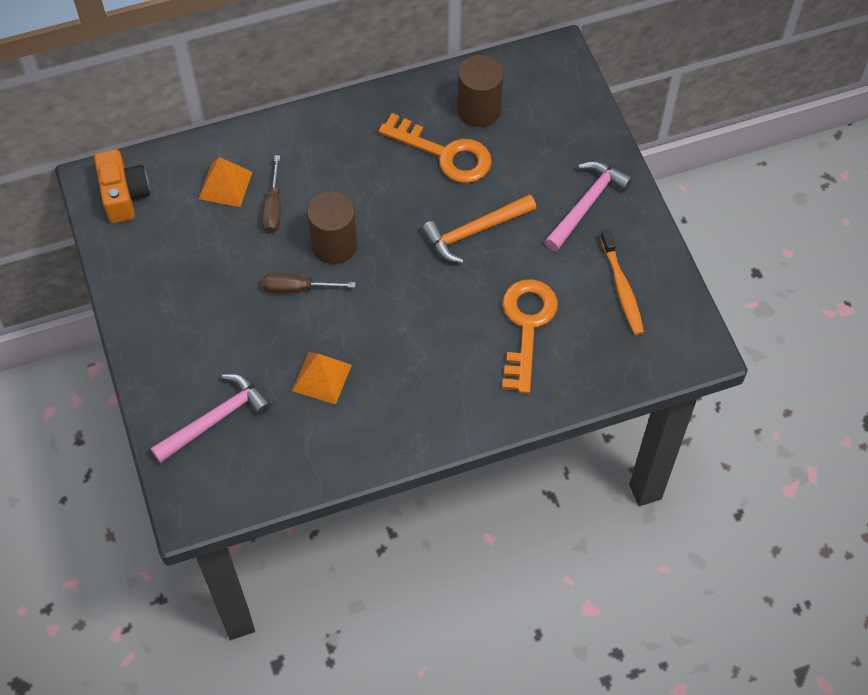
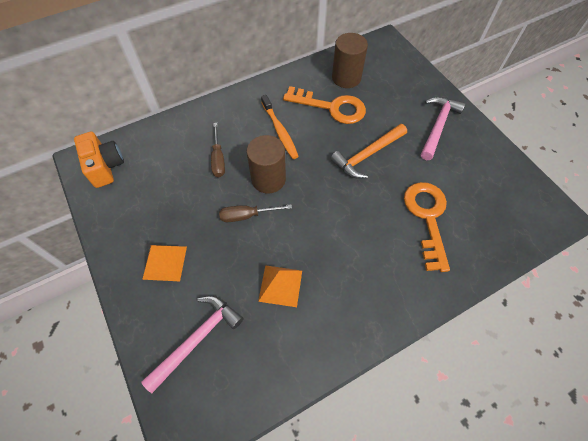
camera: 10 degrees left, 0 degrees up
orange pyramid [199,157,252,207] -> orange pyramid moved to [142,245,187,281]
orange toothbrush [600,229,644,335] -> orange toothbrush moved to [261,95,299,159]

